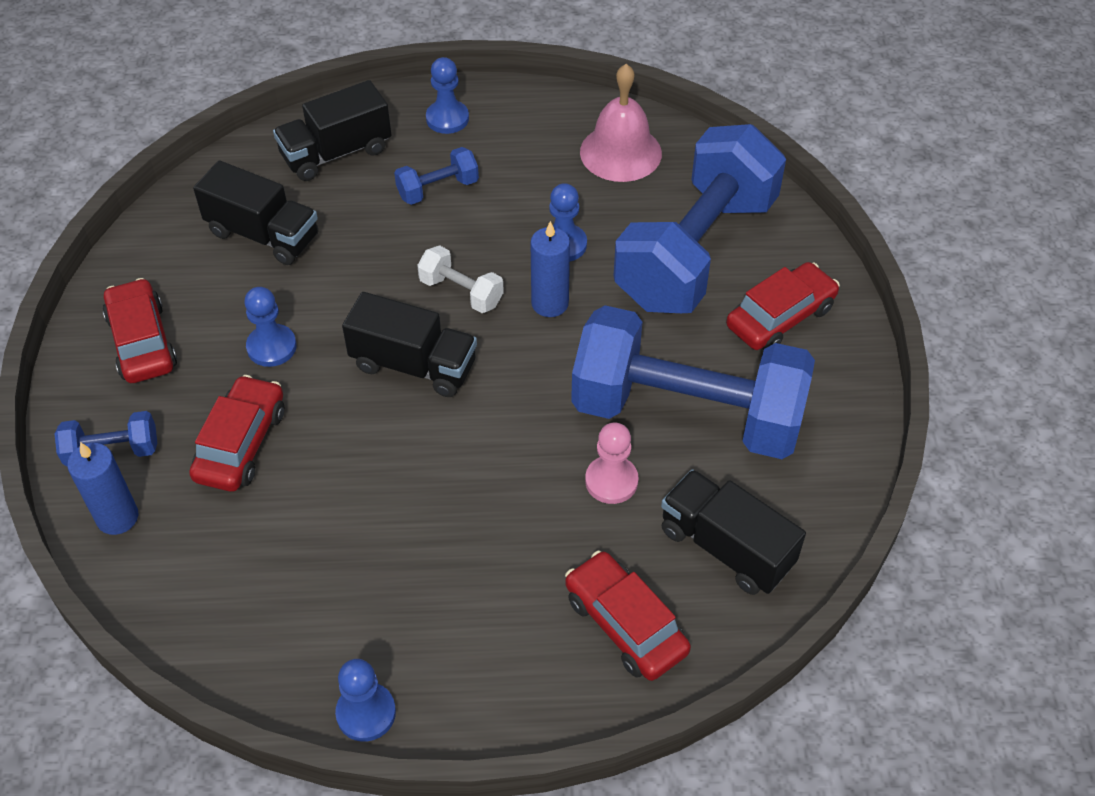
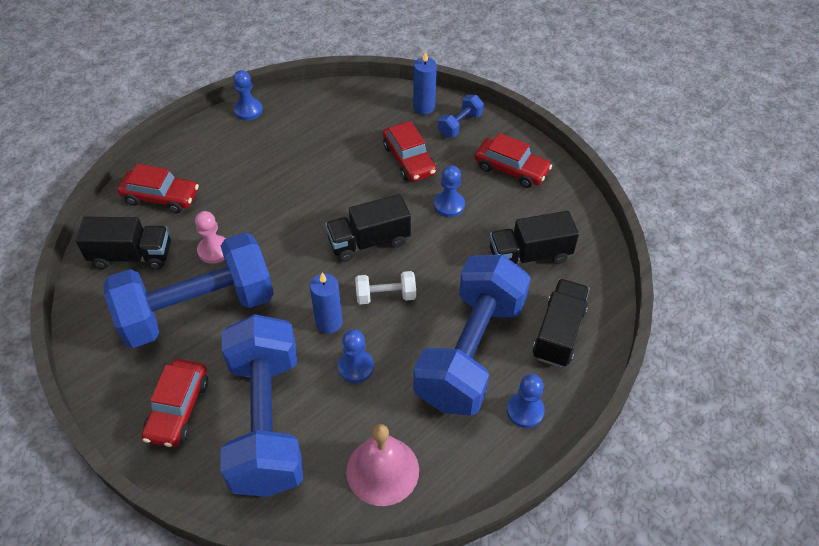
camera: 140 degrees right, 0 degrees up
blue dumbbell [394,147,479,205] -> blue dumbbell [413,255,531,416], size x2.49

